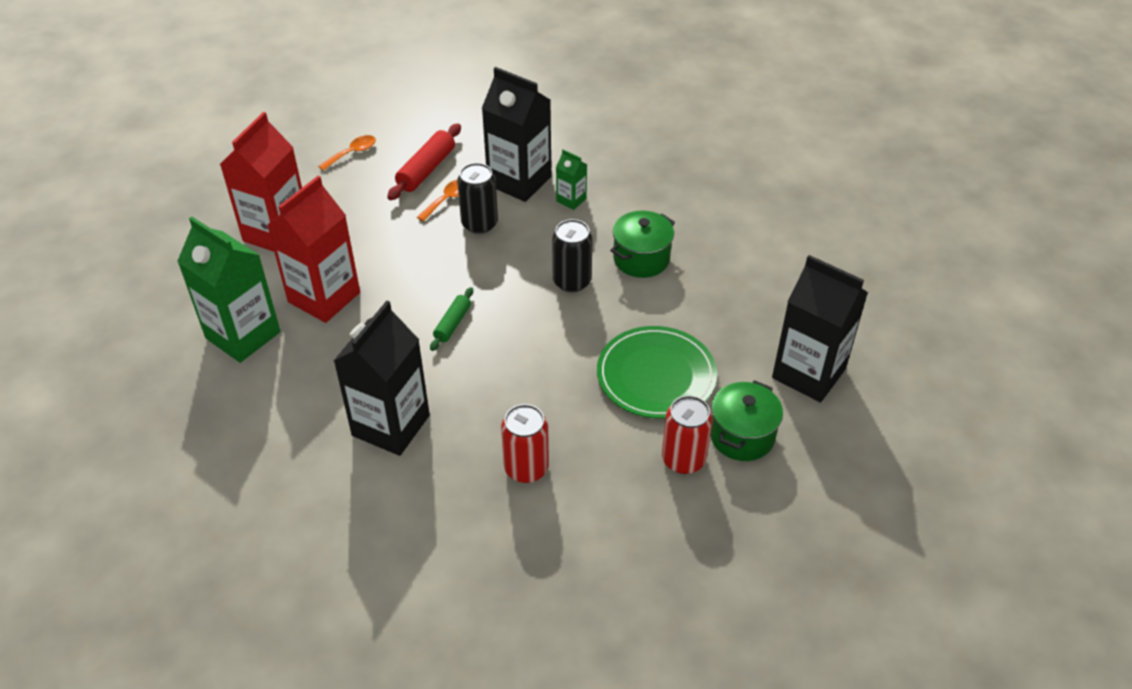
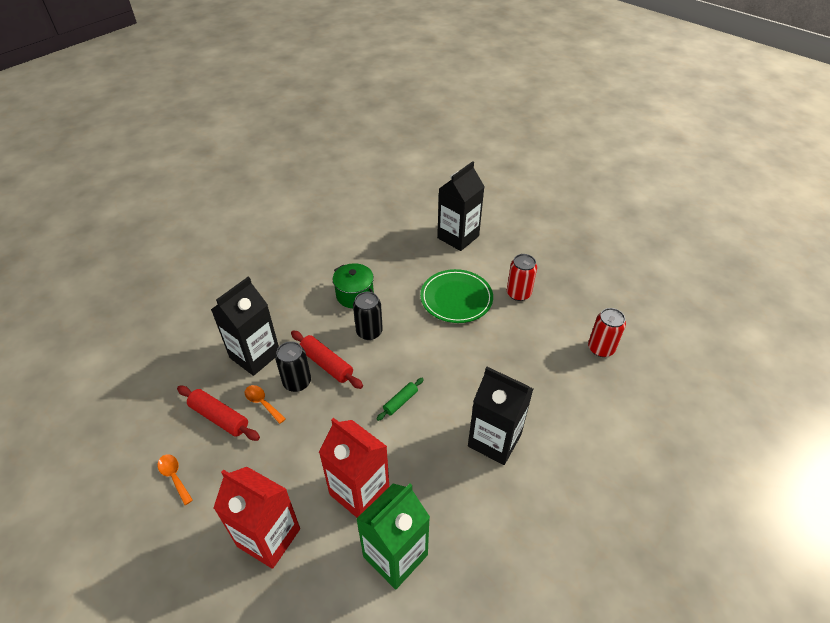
camera: 85 degrees left, 0 degrees up
green rolling pin [430,287,473,351] -> green rolling pin turned 75 degrees counterclockwise [377,378,424,421]
red can [501,404,549,483] -> red can moved to [588,308,626,357]
green carton [556,149,587,210] -> none
green pot [710,380,783,461] -> none
none -> red rolling pin [291,330,363,389]

